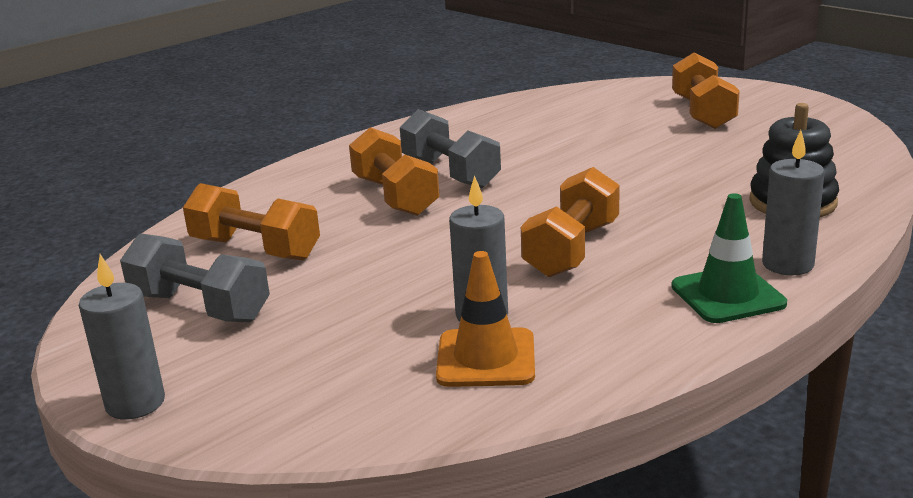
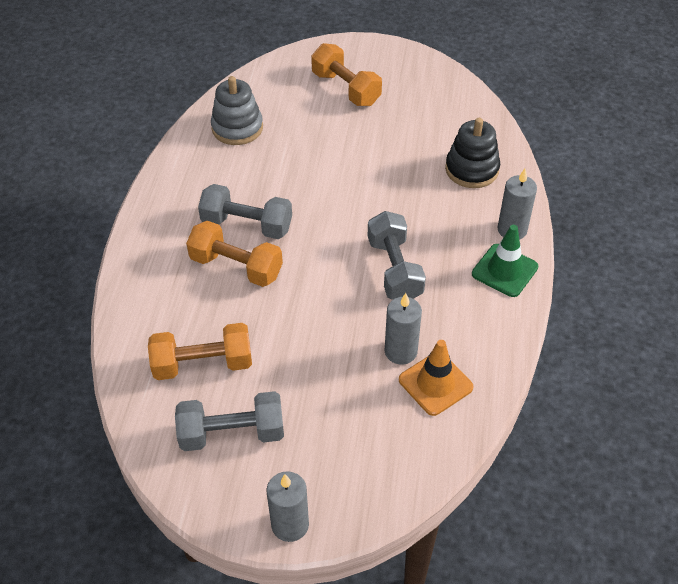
camera: 40 degrees left, 25 degrees up
orange dumbbell [521,167,620,277] -> grey dumbbell [368,211,426,300]
none -> grey stacking toy [211,76,263,145]

